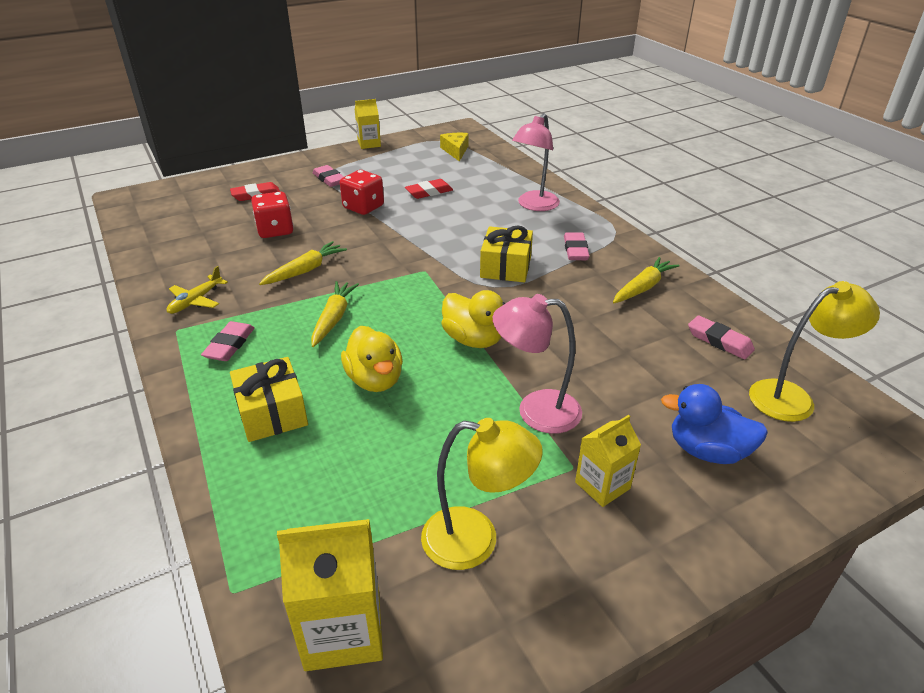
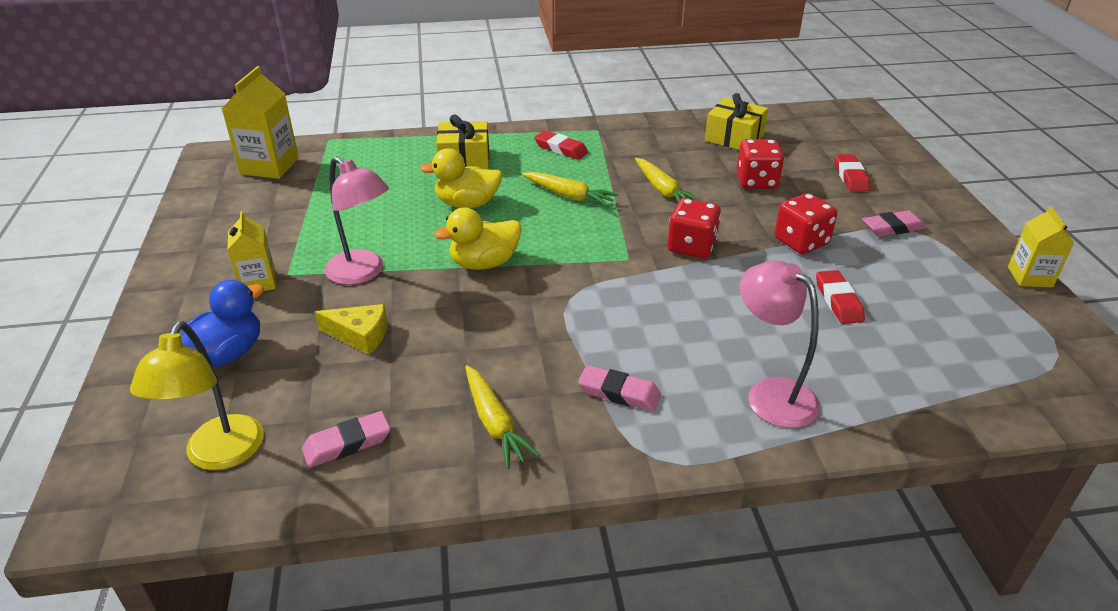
camera: 110 degrees right, 0 degrees up
yellow plane [167,266,228,314] -> none
pink eraser [201,321,255,361] -> red eraser [534,130,588,160]
yellow lamp [421,418,543,570] -> none
yellow cheese [440,133,469,162] -> yellow cheese moved to [315,304,388,355]
yellow gift [480,225,533,282] -> yellow gift moved to [705,93,768,150]
pink lamp [493,294,582,434] -> pink lamp turned 105 degrees clockwise [325,156,389,285]
none -> red dice [668,198,721,258]

